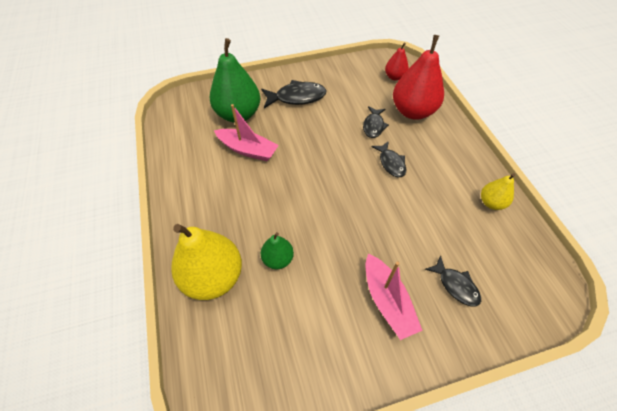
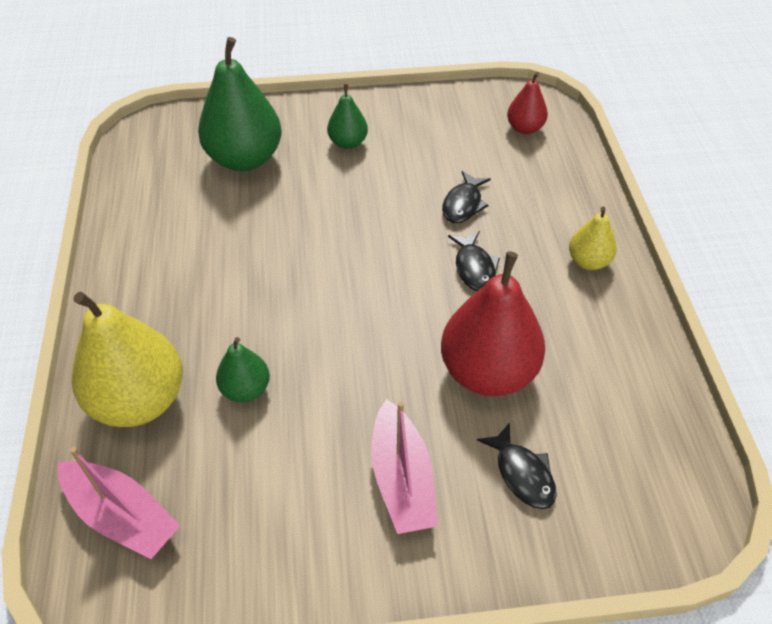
camera: 10 degrees right, 5 degrees down
pink boat [214,104,279,161] -> pink boat moved to [58,447,180,559]
black fish [261,80,326,108] -> green pear [327,84,368,149]
red pear [393,35,444,120] -> red pear moved to [441,251,545,396]
yellow pear [481,173,515,210] -> yellow pear moved to [569,207,617,270]

